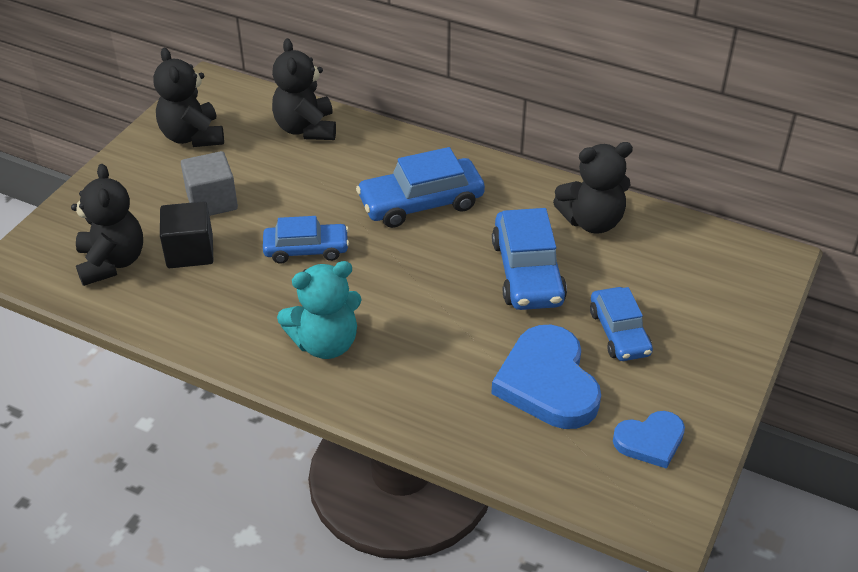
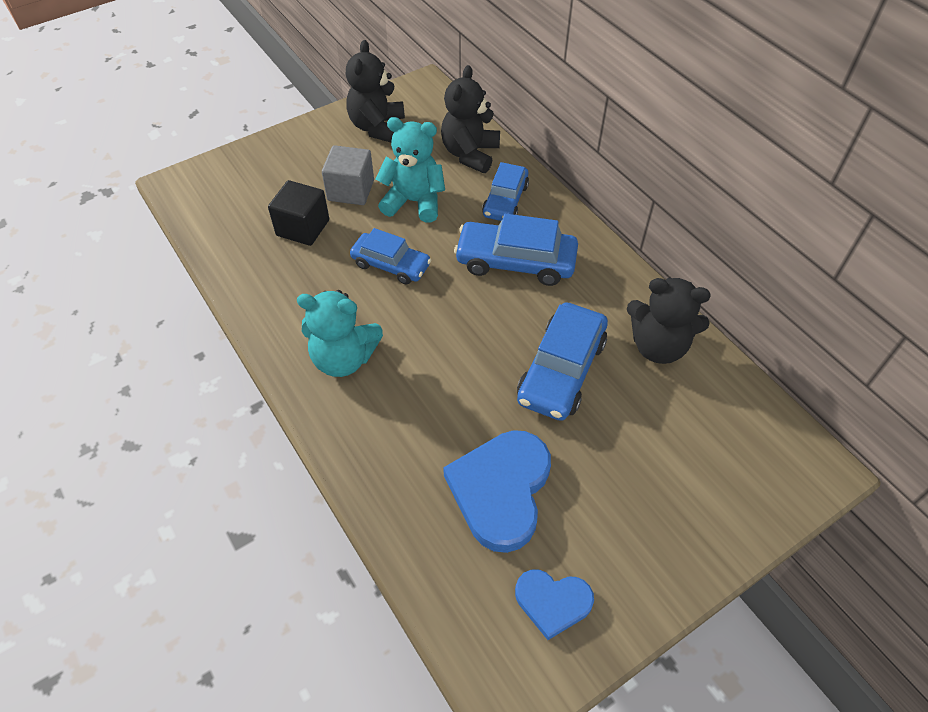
camera: 30 degrees right, 10 degrees up
black teddy bear [71,164,143,286] -> none
blue car [590,287,653,361] -> blue car moved to [482,162,529,221]
none -> turquoise teddy bear [376,117,445,223]

